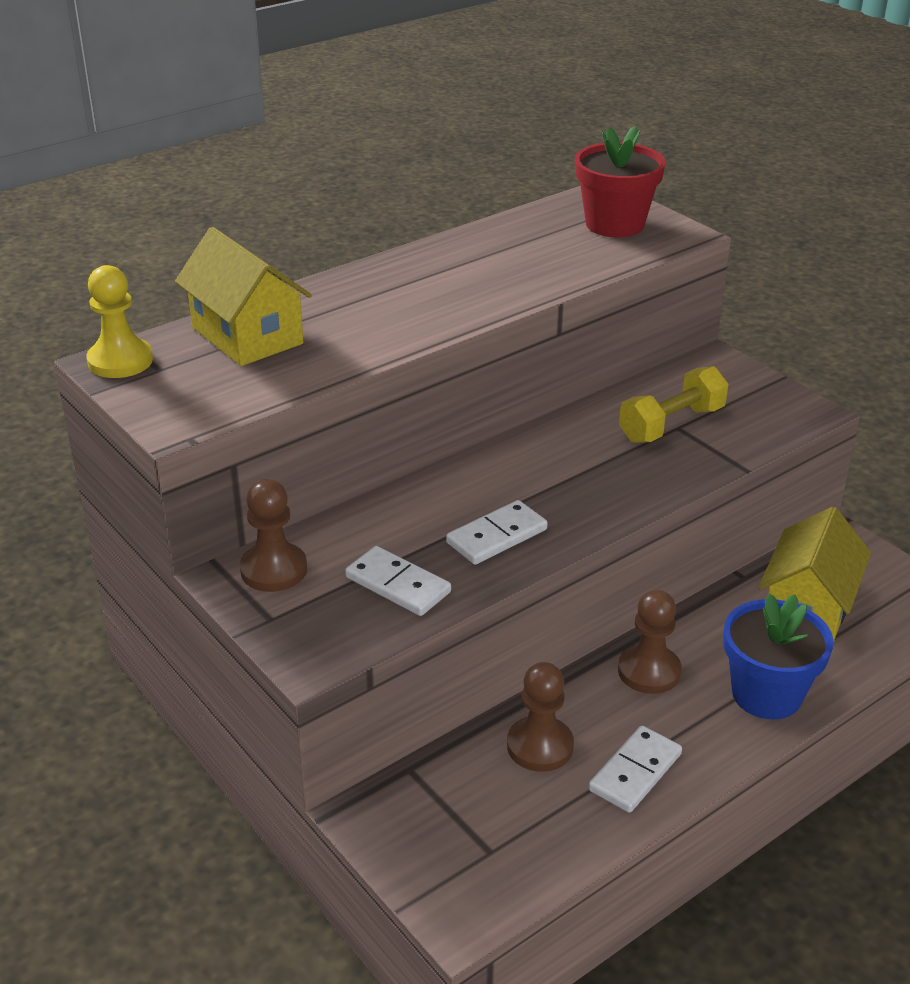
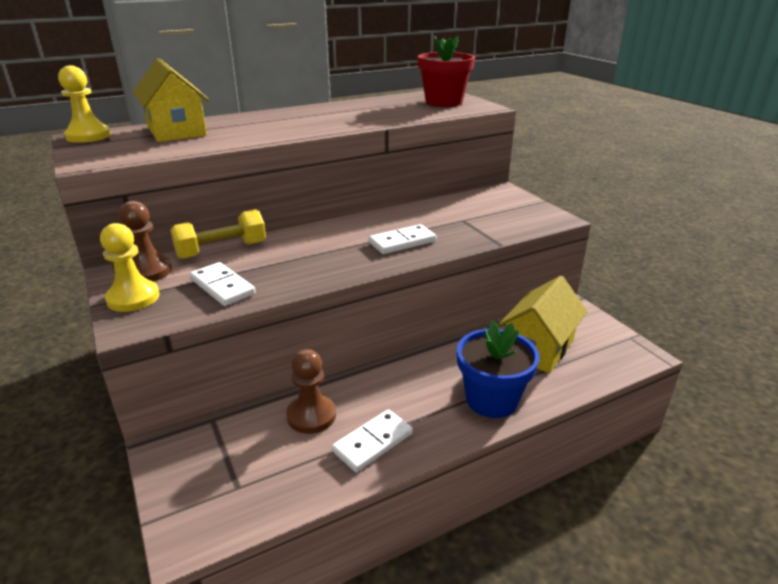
camera: 10 degrees right, 5 degrees down
white domino [446,500,547,565] -> white domino moved to [369,224,436,254]
brown pawn [618,590,681,694] -> none
yellow dumbbell [619,366,728,443] -> yellow dumbbell moved to [170,209,266,259]
none -> yellow pawn [100,223,159,312]

